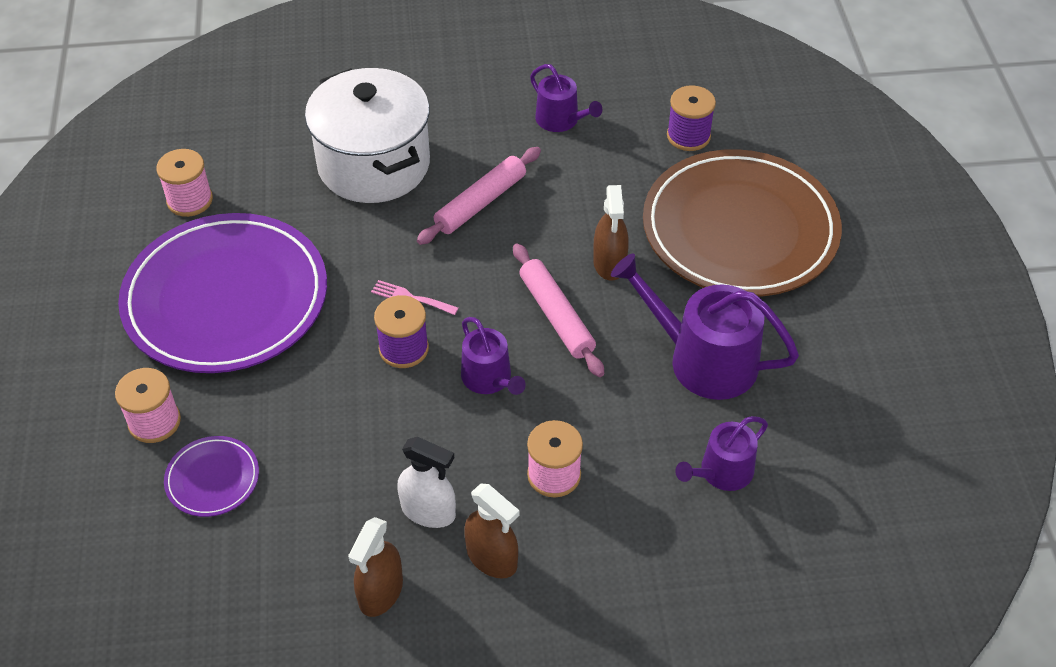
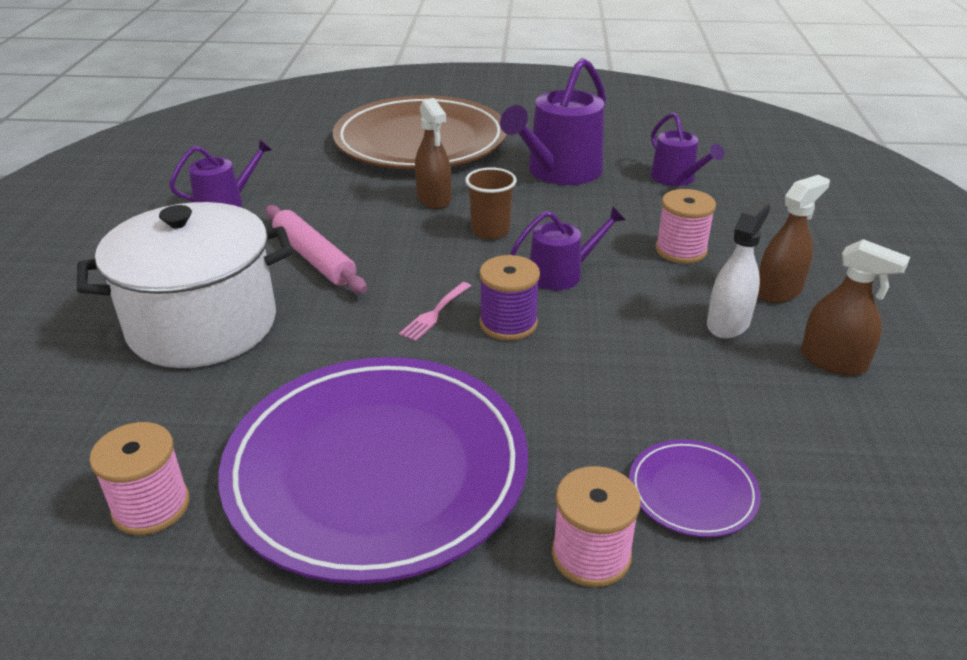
camera: 80 degrees left, 15 degrees down
pink rolling pin [513,243,604,377] -> brown cup [465,167,517,239]
brown spray bottle [593,185,629,281] -> brown spray bottle turned 60 degrees clockwise [415,98,451,209]
purple spool [667,85,716,151] -> none

